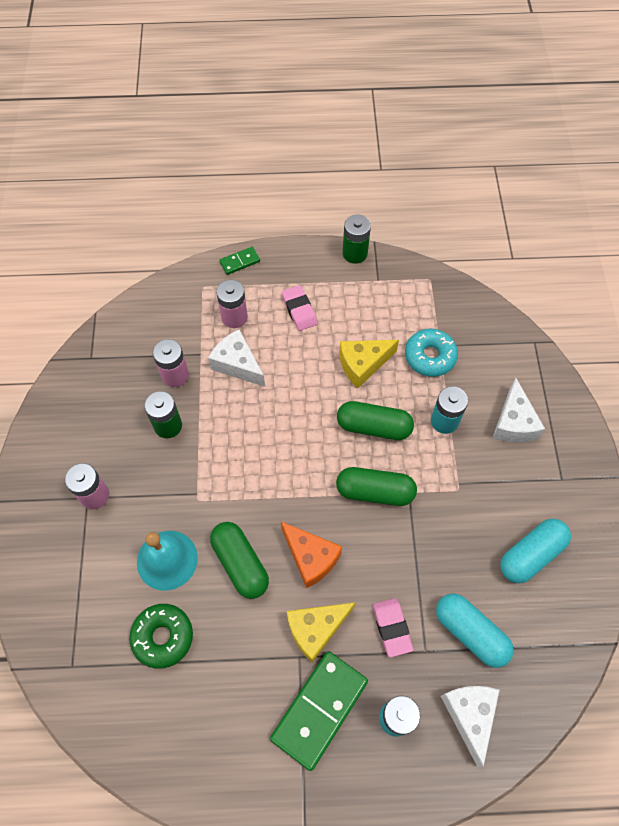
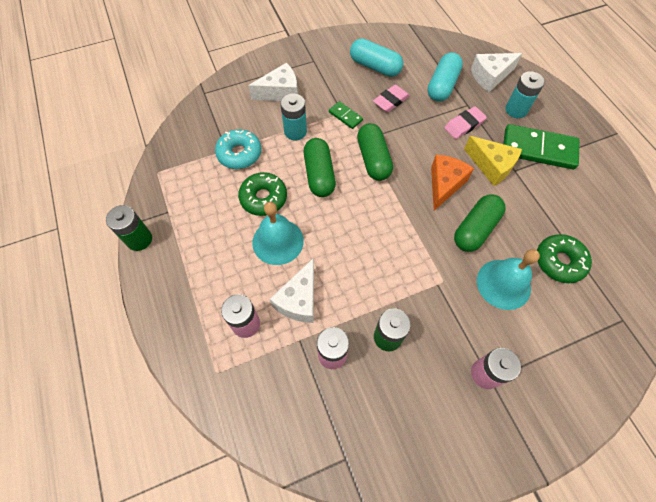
camera: 110 degrees left, 0 degrees up
green domino [219,247,260,275] -> green domino moved to [329,101,363,129]
pink eraser [282,285,317,331] -> pink eraser moved to [373,84,410,112]
yellow cheese [339,340,399,388] -> green donut [238,172,287,216]
none -> turquoise bell [252,202,304,265]

